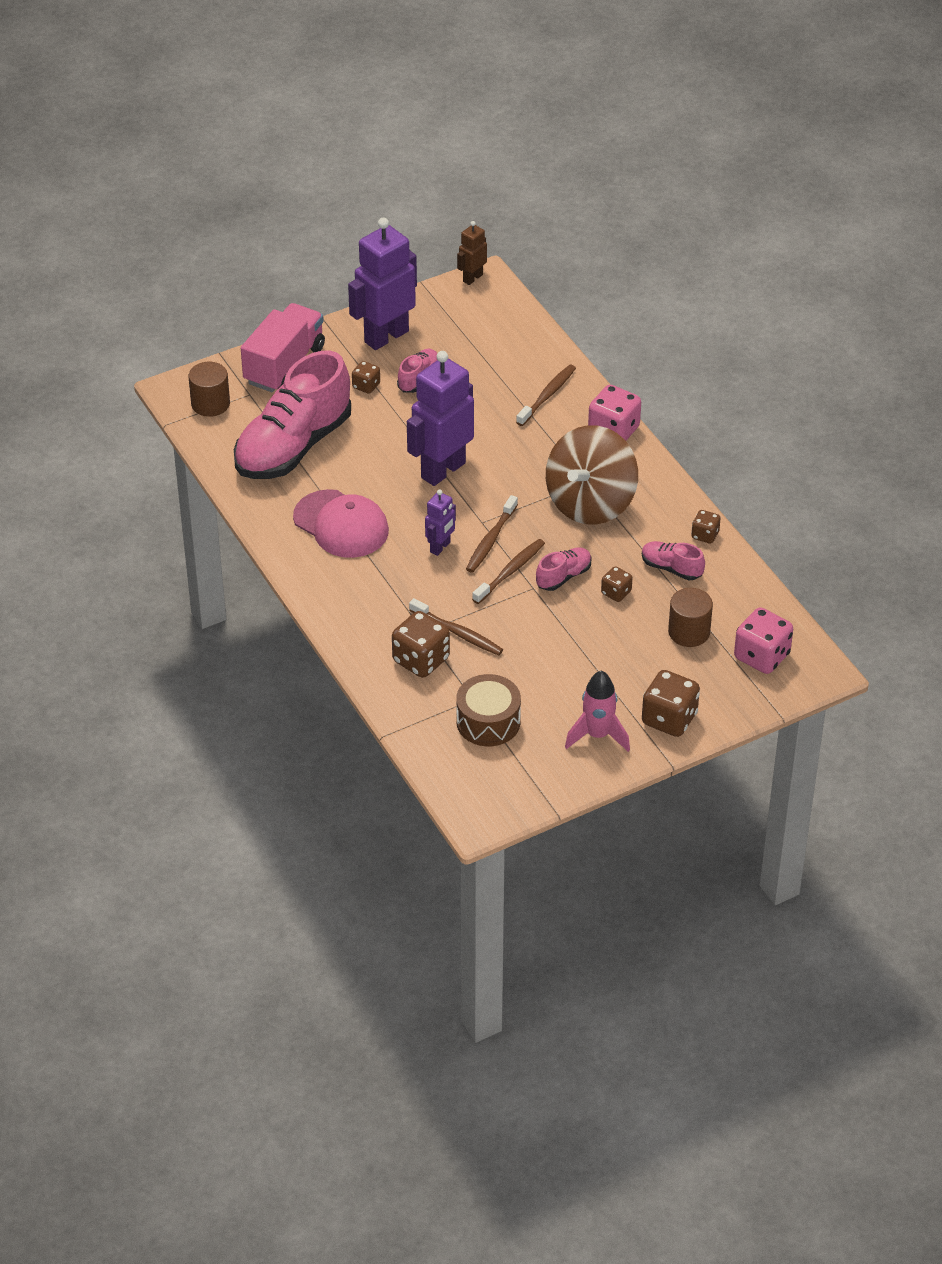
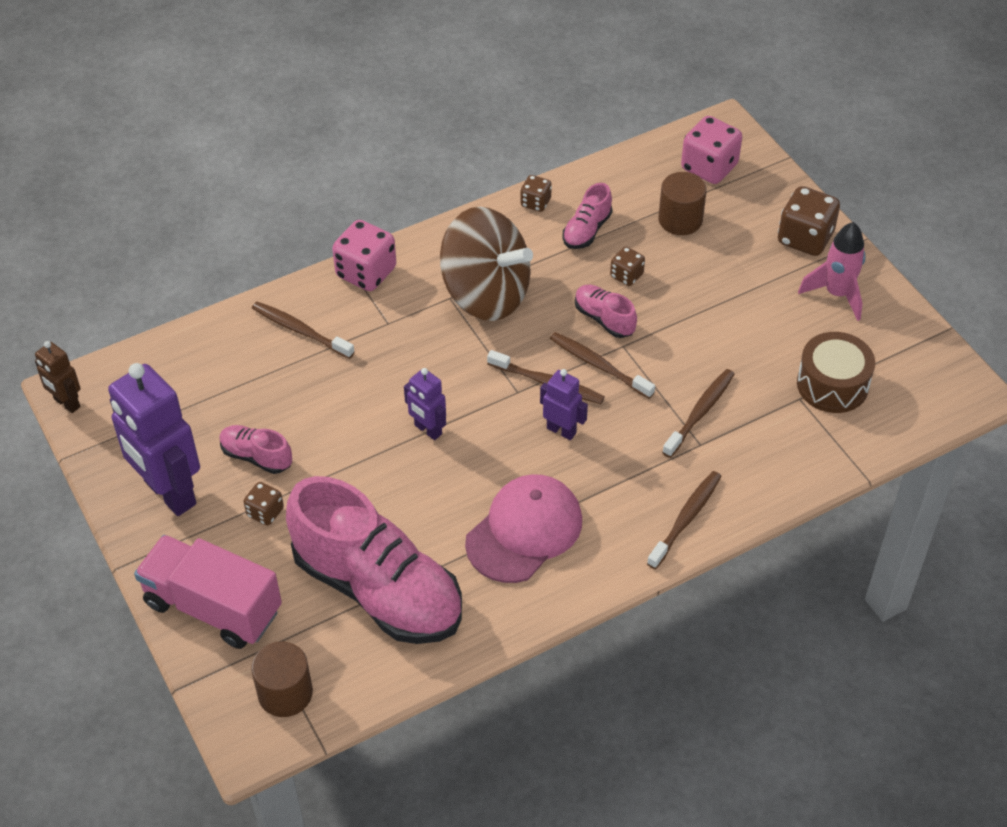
camera: 90 degrees left, 5 degrees up
brown dice [392,611,450,678] -> none
purple robot [407,351,474,486] -> purple robot [404,368,446,440], size x0.49
none -> brown toothbrush [647,471,721,569]

